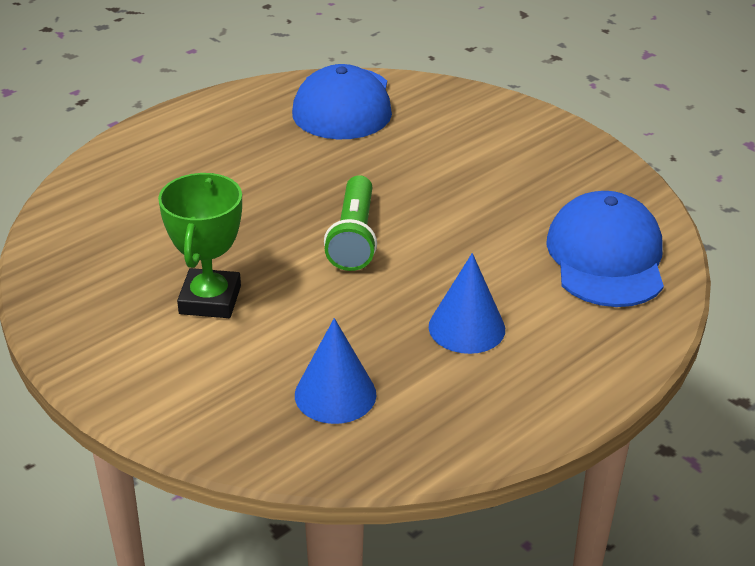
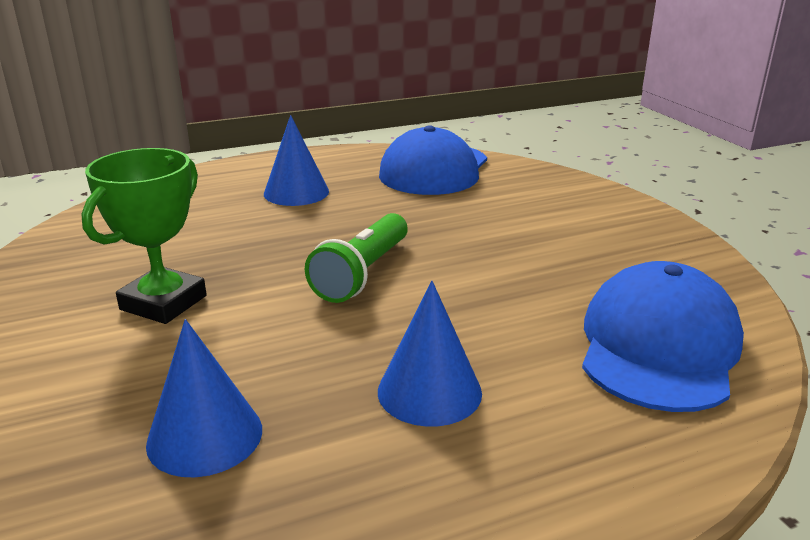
camera: 20 degrees right, 10 degrees down
none -> blue cone [264,115,329,206]

